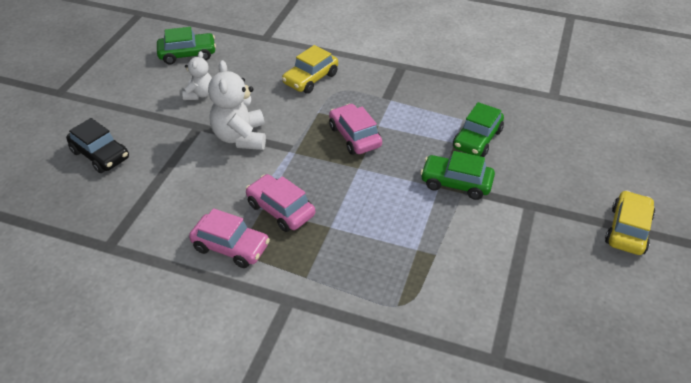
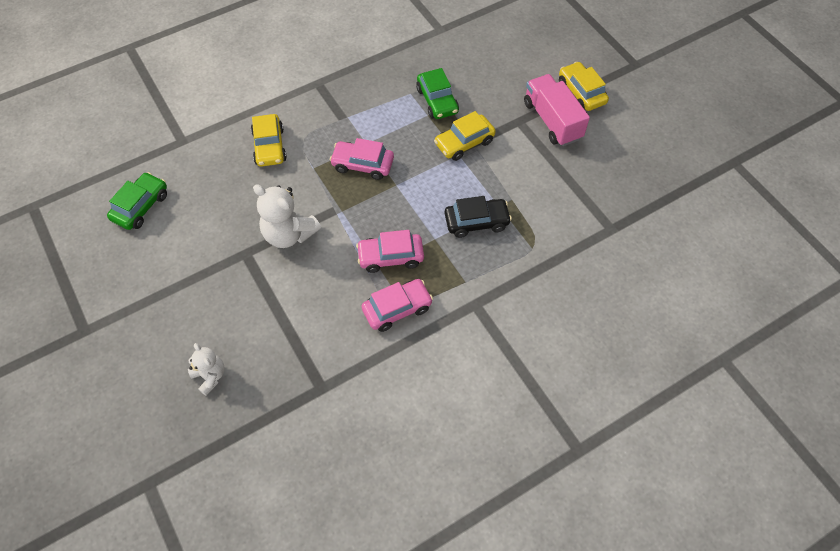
camera: 50 degrees left, 15 degrees up
black car [66,118,129,173] -> black car moved to [445,196,512,238]
white teddy bear [182,51,212,100] -> white teddy bear moved to [188,343,225,396]
green car [420,151,495,200] -> yellow car [434,111,496,161]
none -> pink truck [524,74,590,146]

